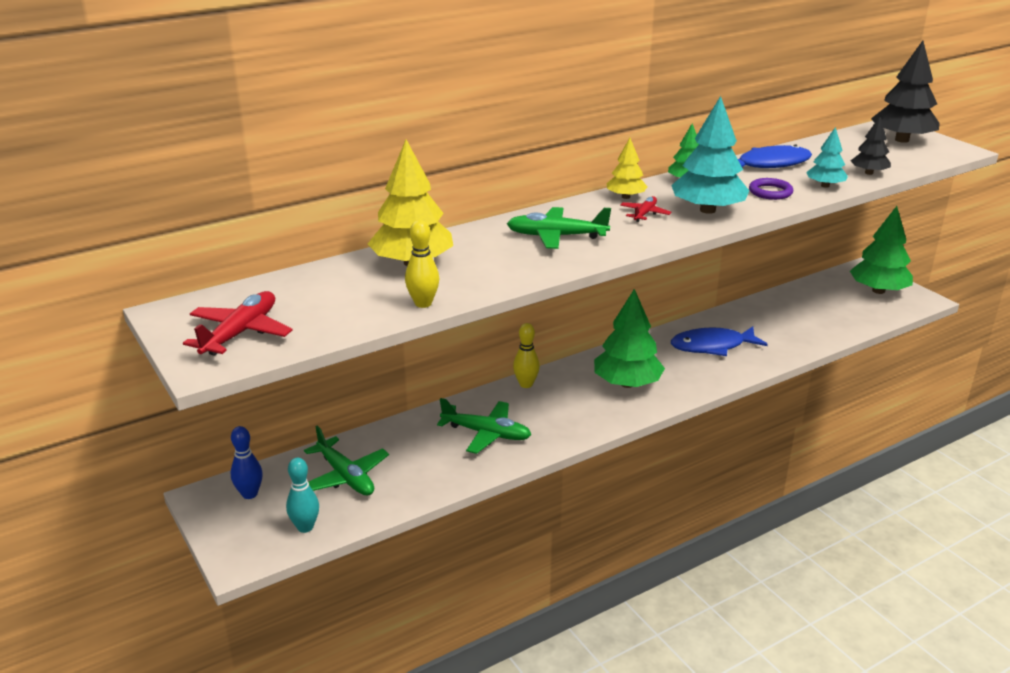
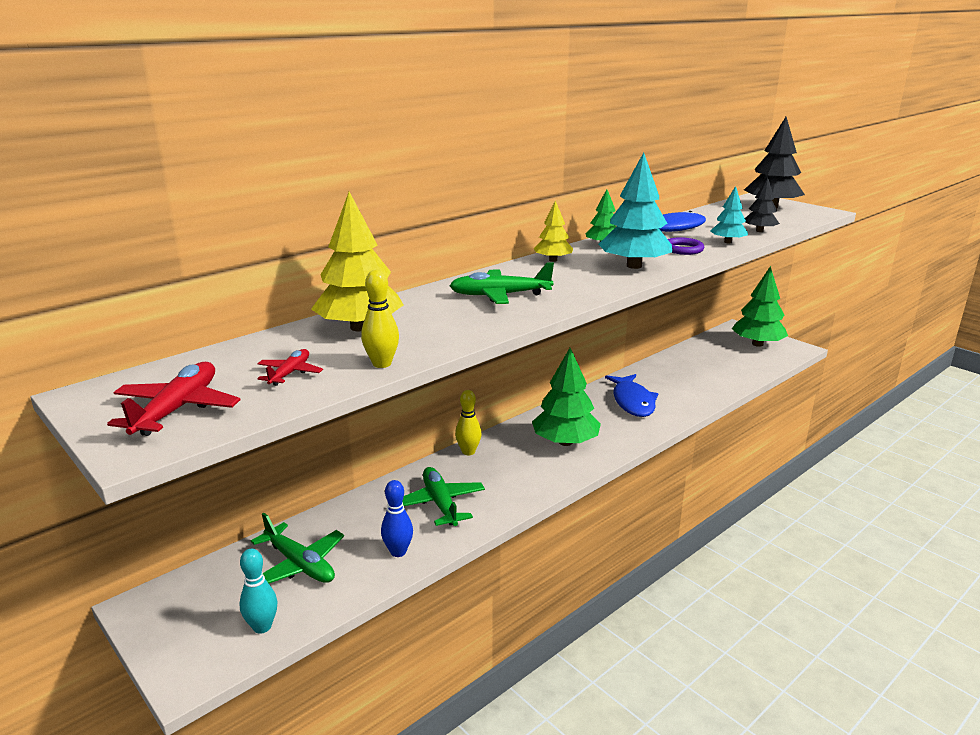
camera: 10 degrees left, 5 degrees down
blue bowling pin [230,426,263,499] -> blue bowling pin moved to [381,480,413,557]
green plane [437,398,531,454] -> green plane turned 120 degrees counterclockwise [402,467,485,526]
red plane [620,196,672,222] -> red plane moved to [257,349,323,386]
blue fish [671,326,768,356] -> blue fish turned 75 degrees counterclockwise [605,374,659,417]

